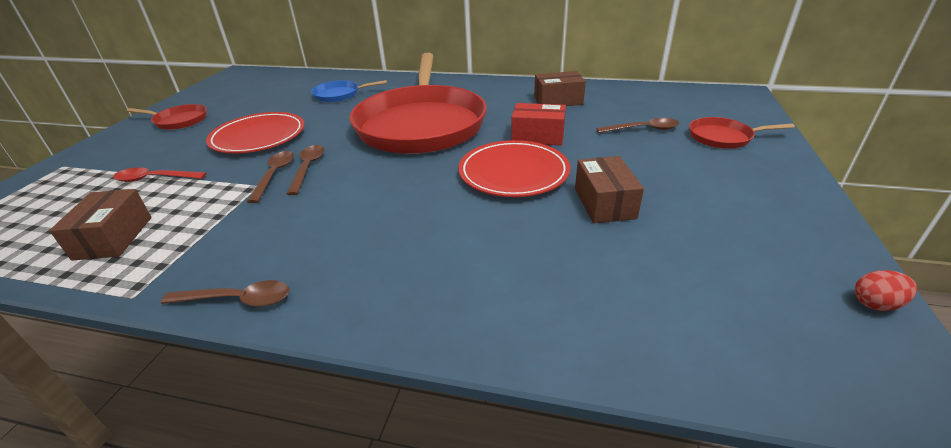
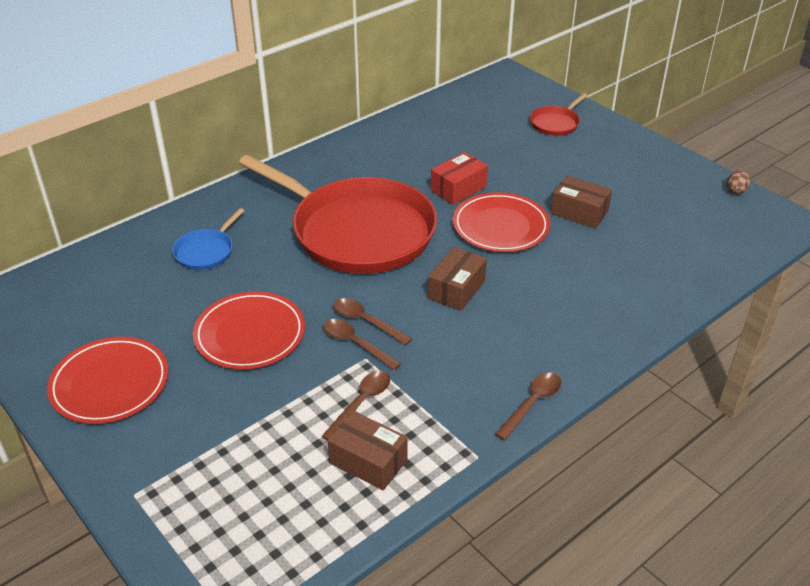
camera: 55 degrees left, 5 degrees up
red spoon [113,167,207,182] -> none
red pan [127,104,207,130] -> red plate [47,337,168,424]
brown box [534,71,586,106] -> brown box moved to [428,247,487,311]
brown spoon [596,118,679,133] -> brown spoon moved to [322,371,390,440]
red egg [855,270,917,311] -> brown egg [727,170,751,194]

